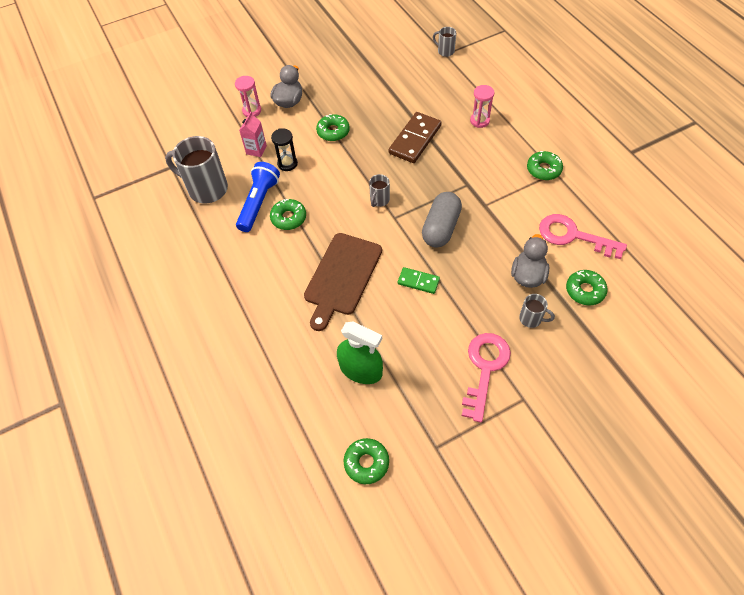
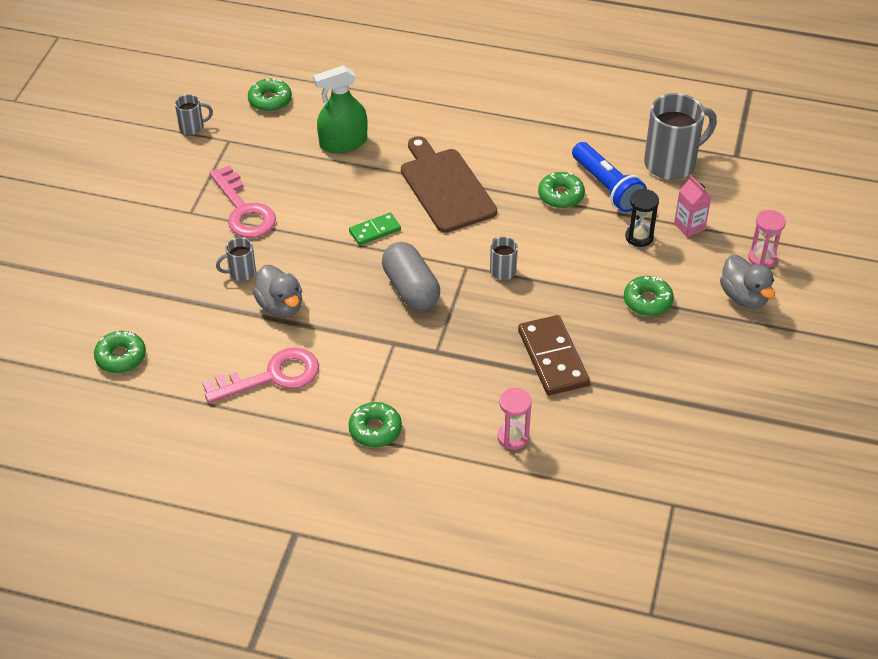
camera: 130 degrees right, 10 degrees down
grey mug [433,27,456,57] -> grey mug moved to [175,94,213,135]
green donut [566,270,607,306] -> green donut moved to [94,331,146,373]

